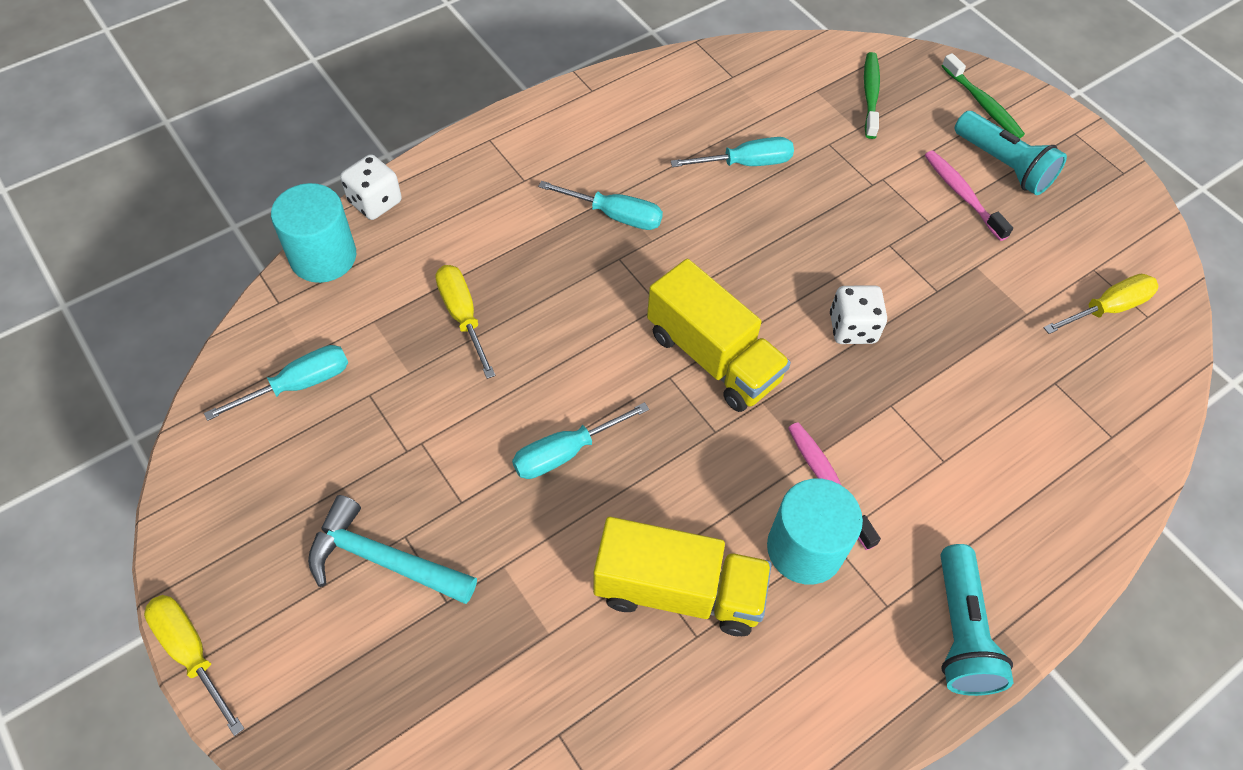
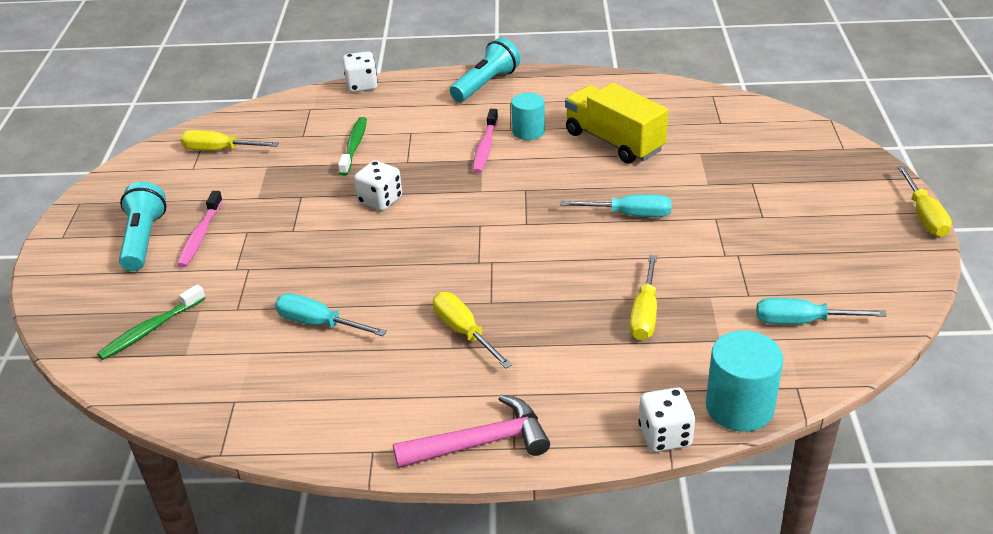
camera: 140 degrees left, 20 degrees down
turquoise hammer [308,495,477,604] -> none
turquoise screwdriver [538,181,663,230] -> yellow screwdriver [433,292,512,369]
yellow truck [647,259,791,412] -> none
turquoise cylinder [767,479,863,585] -> turquoise cylinder [511,93,545,140], size x0.66
green toothbrush [942,53,1025,138] -> green toothbrush moved to [338,117,367,176]
none -> white dice [343,51,378,92]
none -> pink hammer [393,395,550,468]

